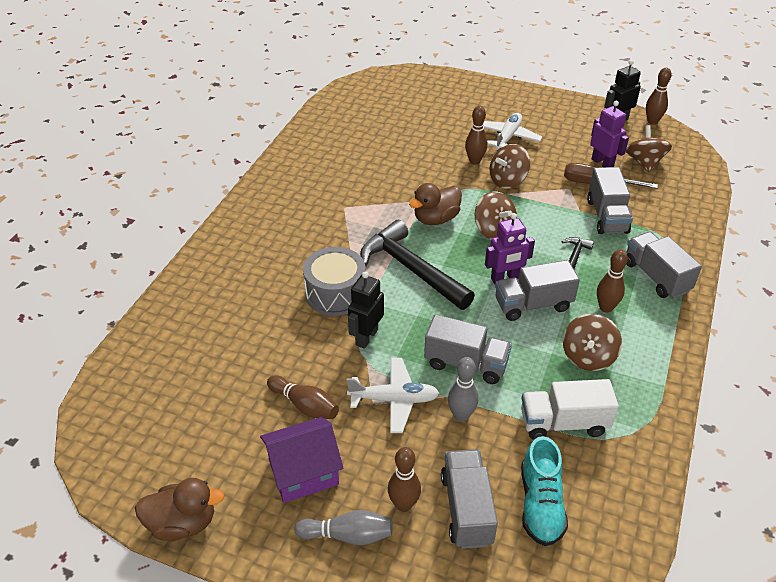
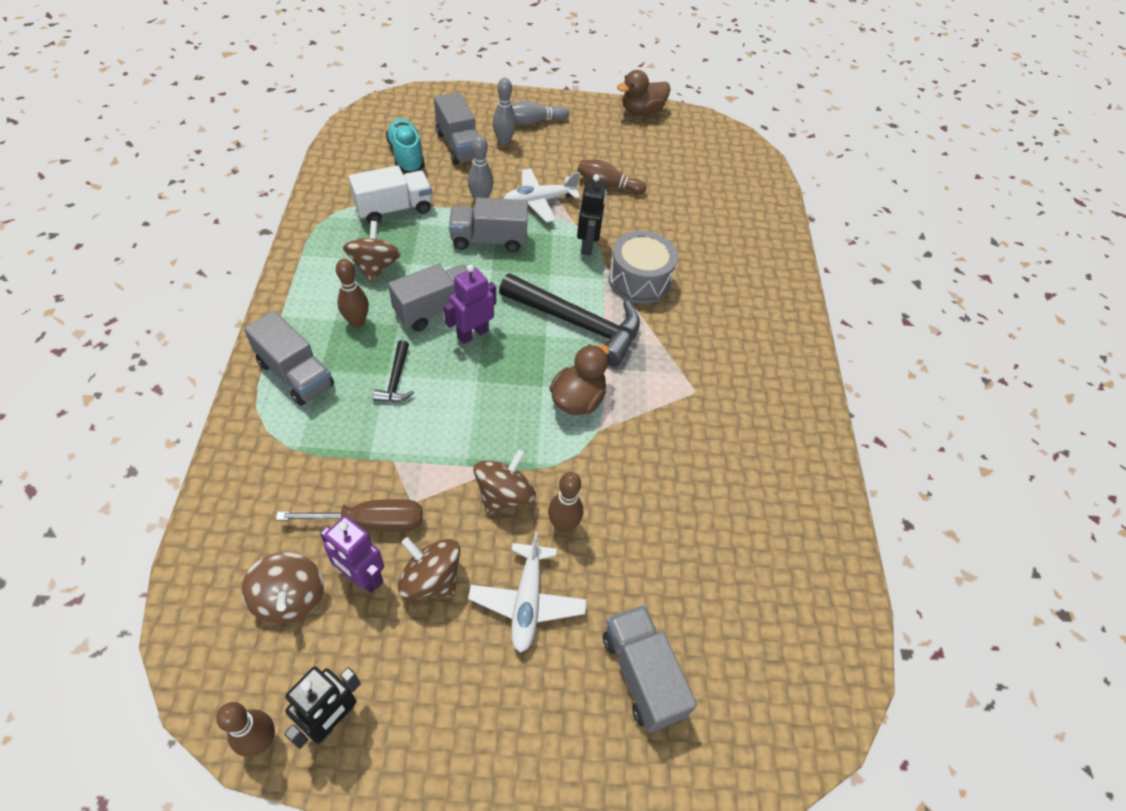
camera: 155 degrees right, 10 degrees up
purple house [260,417,344,503] -> none
brown bowling pin [388,447,421,512] -> grey bowling pin [492,78,516,145]
brown spinning top [475,191,517,239] -> brown spinning top moved to [398,537,460,598]
grey truck [587,167,633,234] -> grey truck moved to [603,605,697,733]

